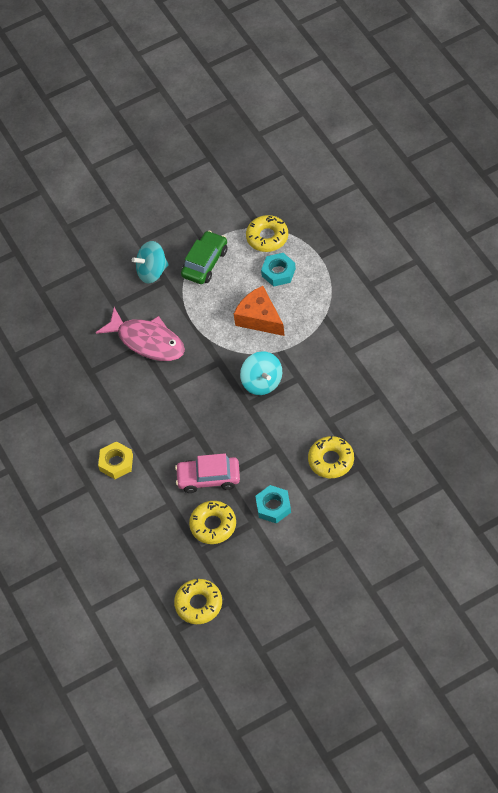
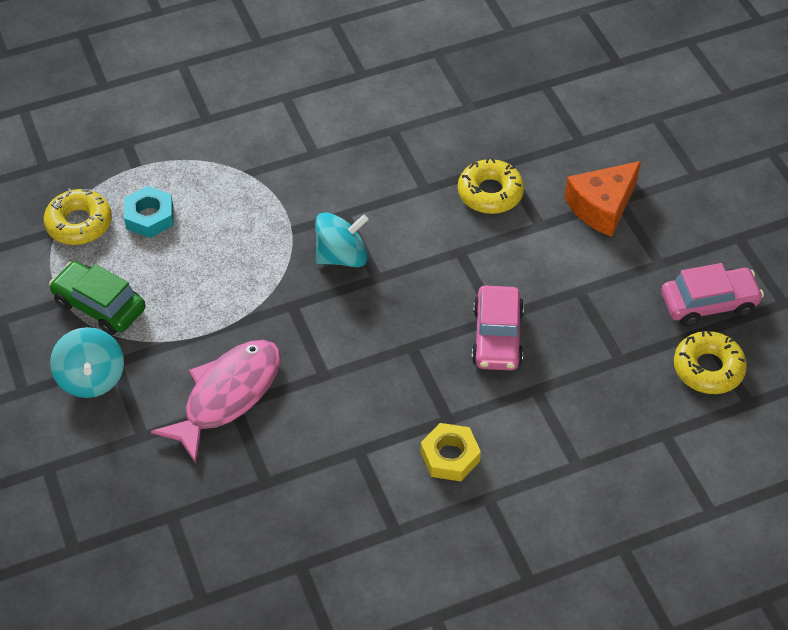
camera: 90 degrees left, 5 degrees down
yellow donut [189,501,236,544] -> none
orange cheese [234,286,285,336] -> orange cheese moved to [564,161,641,237]
turquoise nut [255,485,291,524] -> none
none -> pink car [661,263,764,327]

